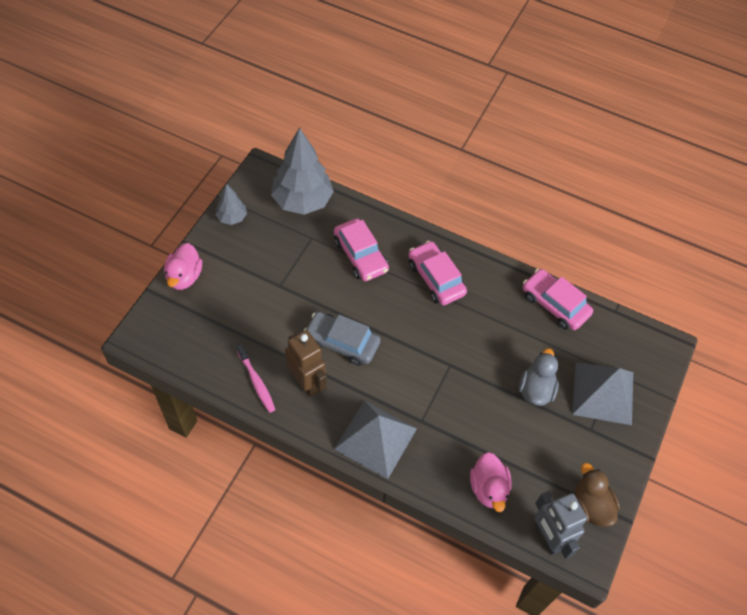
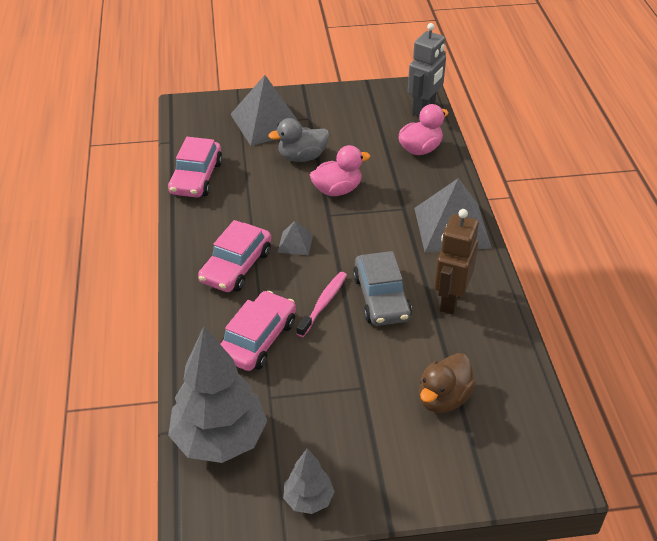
camera: 120 degrees left, 15 degrees down
pink duck [164,243,202,290] -> pink duck moved to [310,145,370,196]
pink toothbrush [236,344,276,413] -> pink toothbrush moved to [296,272,347,337]
brown duck [575,463,620,527] -> brown duck moved to [419,353,476,413]
none -> grey pyramid [278,221,313,255]

